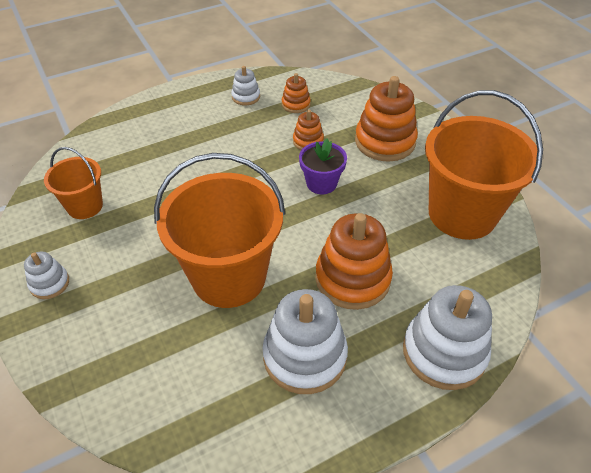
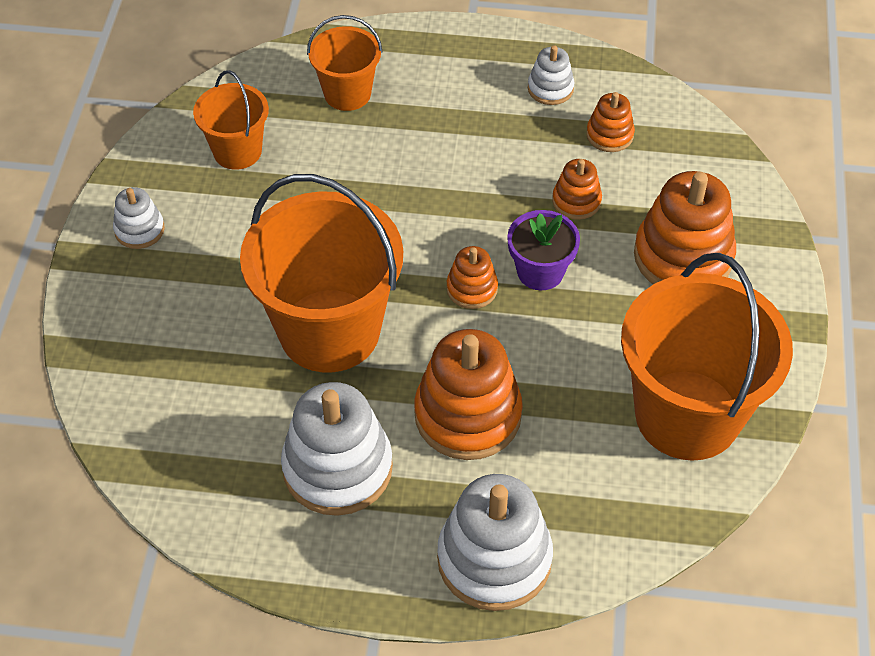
camera: 35 degrees right, 5 degrees up
none -> orange bucket [307,15,383,111]
none -> orange stacking toy [446,246,498,309]

